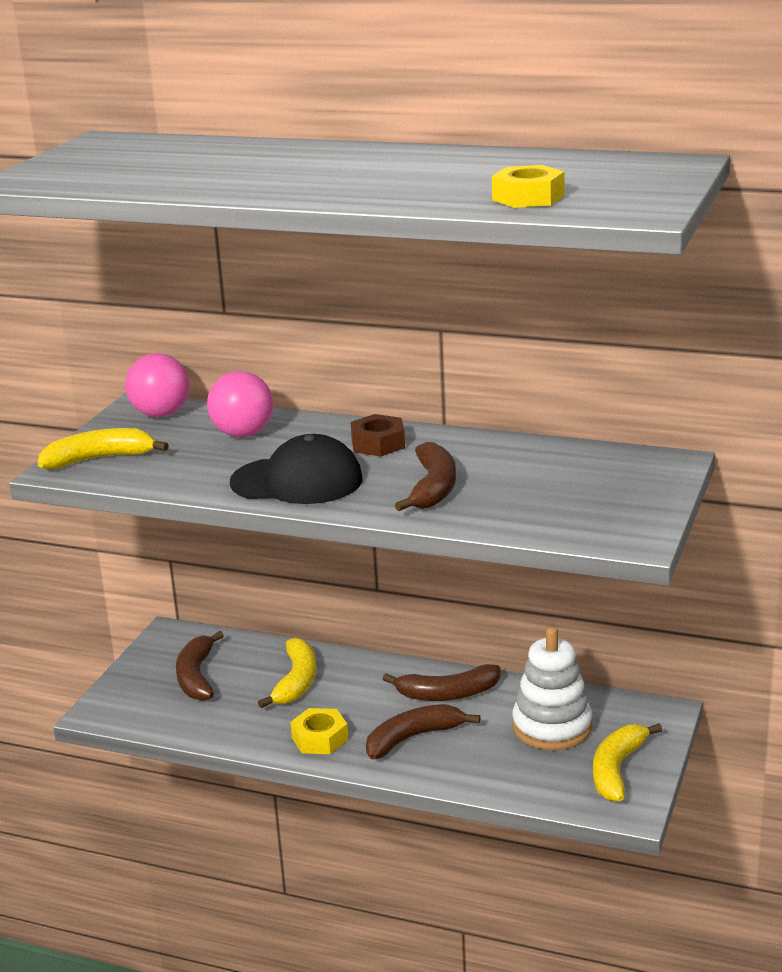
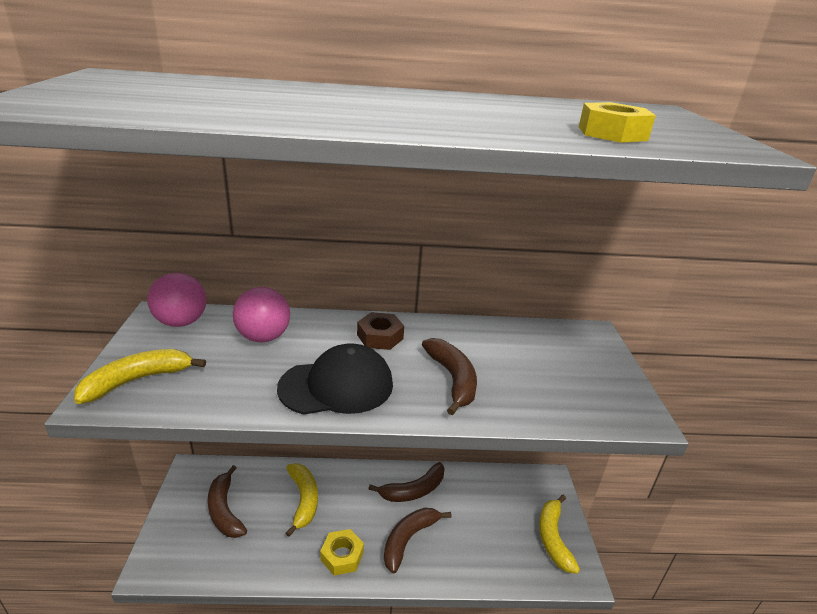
camera: 25 degrees left, 5 degrees up
white stacking toy [512,627,592,750] -> none

